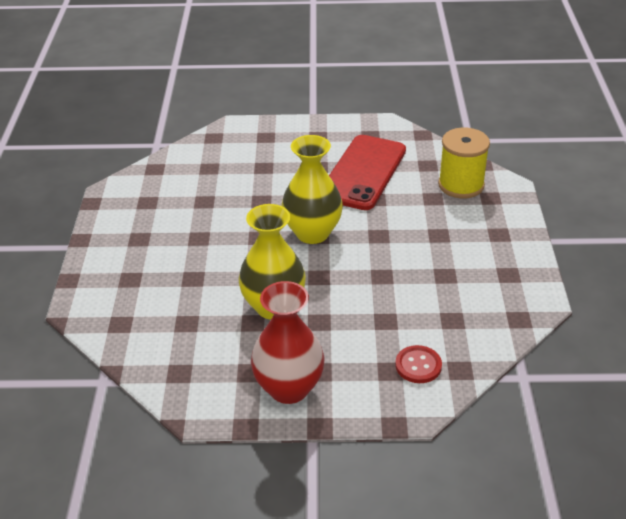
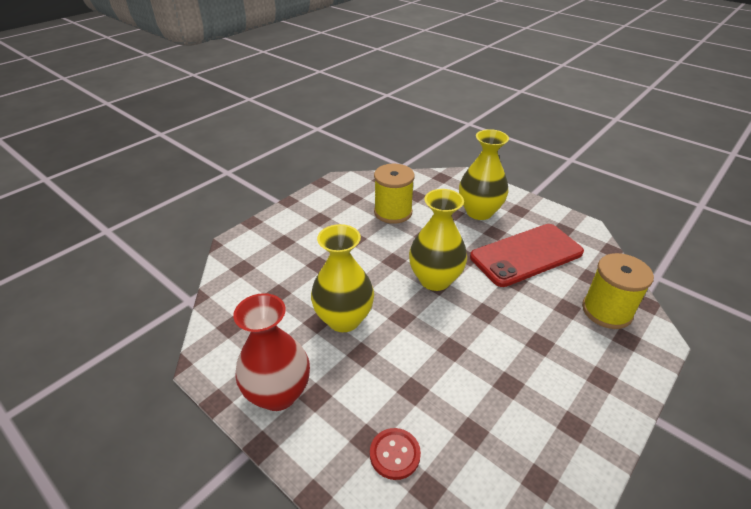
camera: 40 degrees right, 0 degrees up
none -> yellow spool [374,164,415,224]
none -> yellow vase [459,129,509,220]

